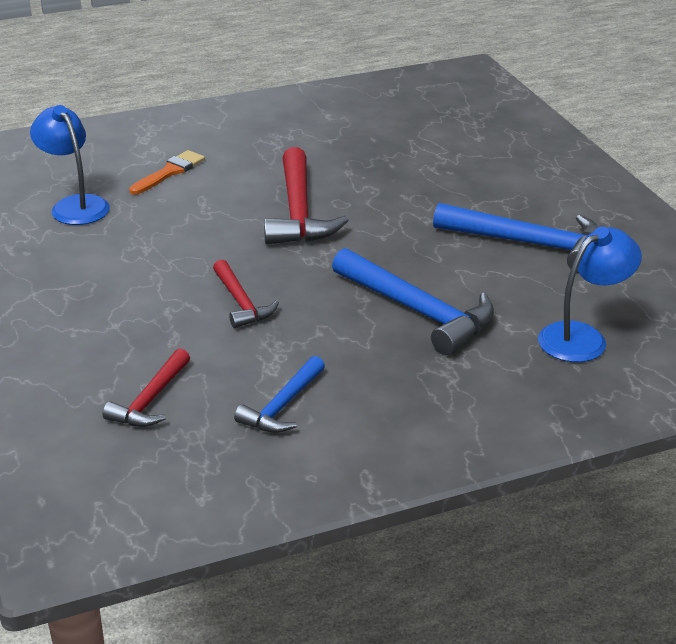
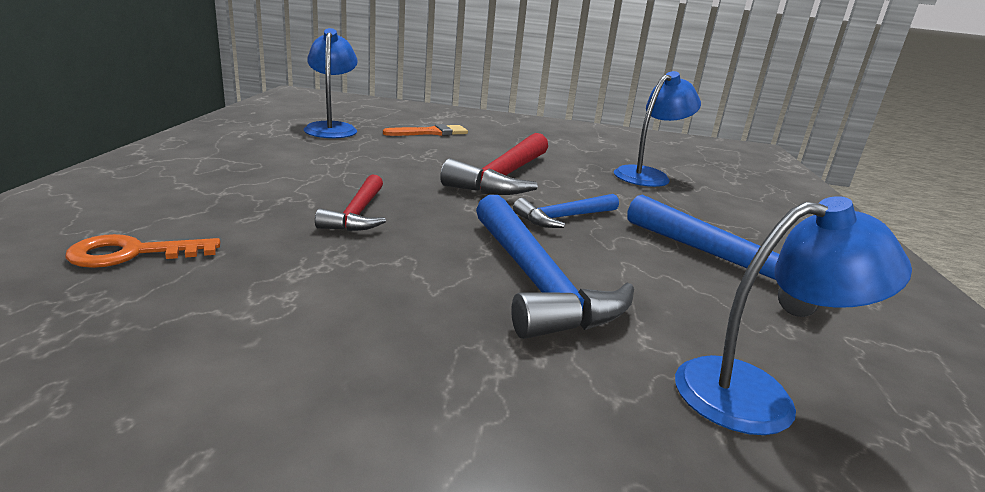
camera: 25 degrees right, 10 degrees down
red hammer [102,348,190,427] -> orange key [65,234,220,268]
blue hammer [234,356,325,433] -> blue hammer moved to [513,194,619,228]
none -> blue lamp [614,71,701,187]

